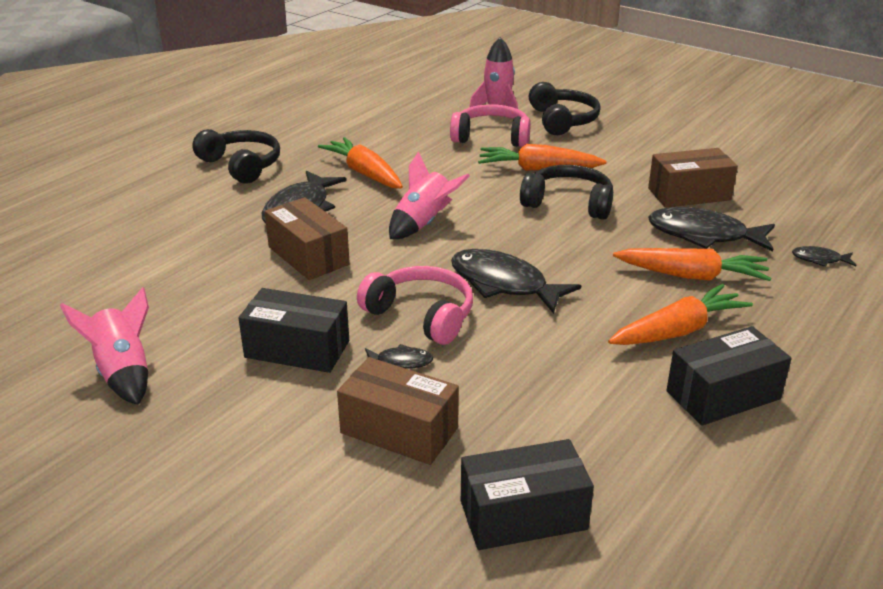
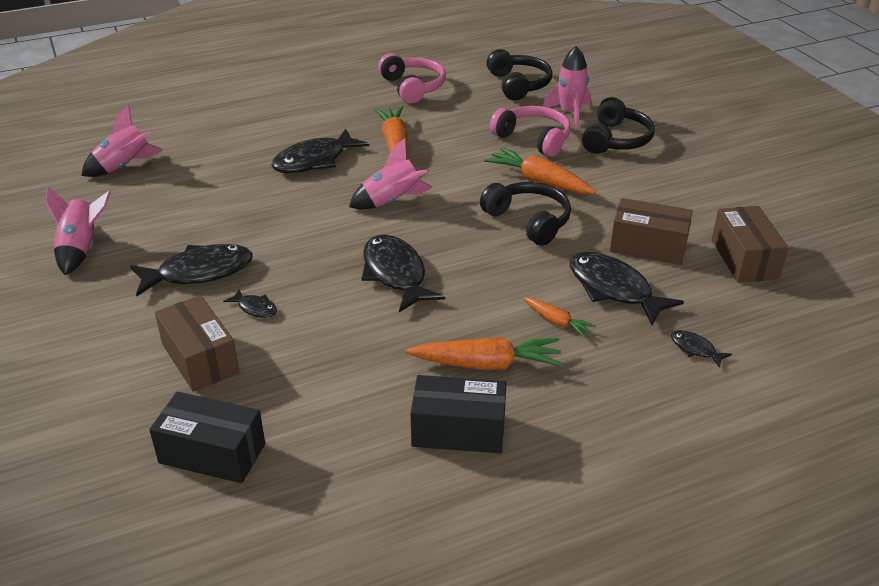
camera: 30 degrees right, 5 degrees up
black headphones [192,129,280,184] -> black headphones moved to [487,49,552,100]
black box [238,288,349,373] -> black fish [130,244,253,296]
brown box [265,197,350,280] -> brown box moved to [712,206,788,283]
pink headphones [357,266,473,345] -> pink headphones moved to [378,53,446,103]
orange carrot [613,248,771,281] -> orange carrot [524,297,596,338], size x0.56
none -> pink rocket [81,105,163,177]

